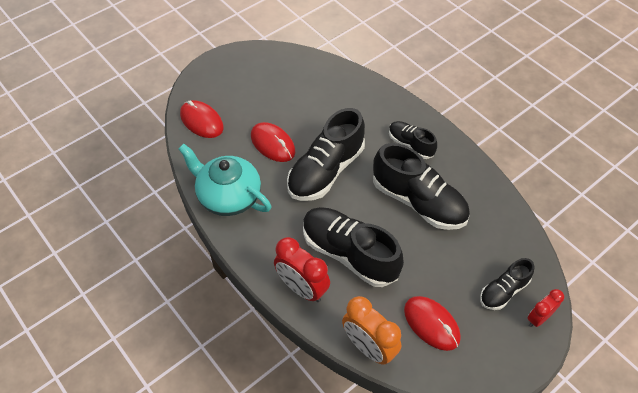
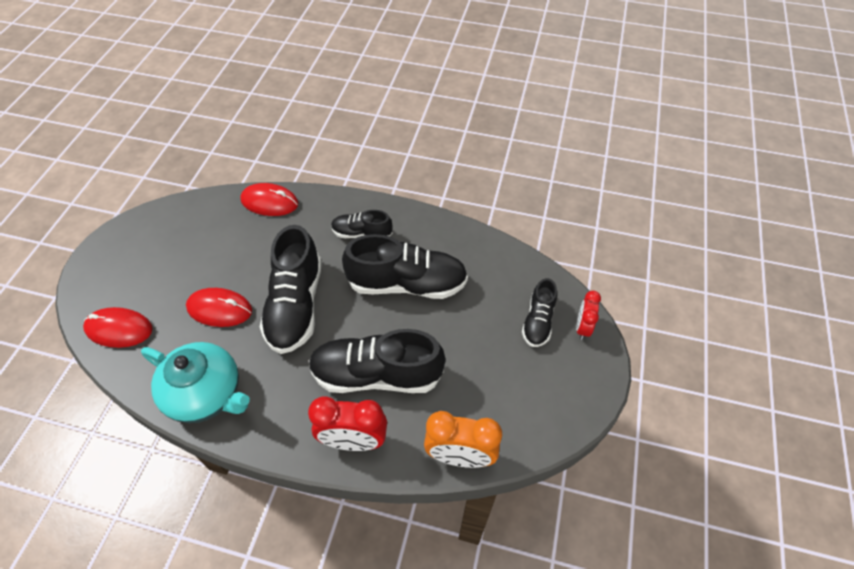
camera: 35 degrees left, 0 degrees up
turquoise teapot [179,144,271,216] -> turquoise teapot turned 150 degrees counterclockwise [141,342,250,423]
red mouse [404,296,461,351] -> red mouse moved to [240,183,298,216]

